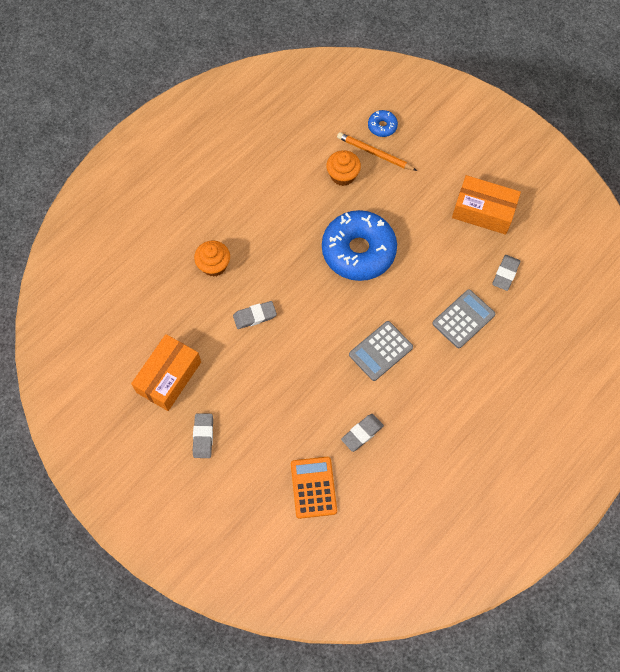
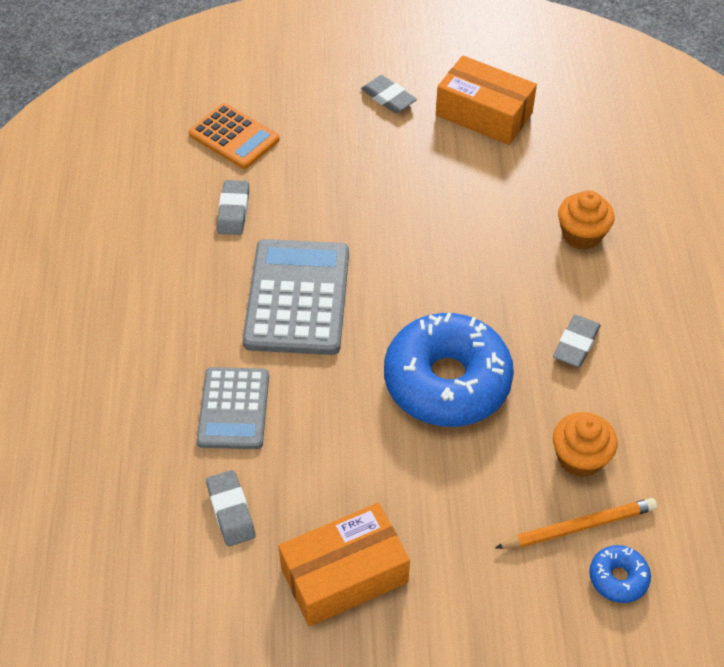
camera: 135 degrees right, 15 degrees down
orange box [131,334,201,411] -> orange box turned 45 degrees counterclockwise [436,55,537,145]
grey eraser [233,301,277,329] -> grey eraser moved to [553,315,601,367]
grey calculator [349,321,413,381] -> grey calculator [243,239,349,355], size x1.57

